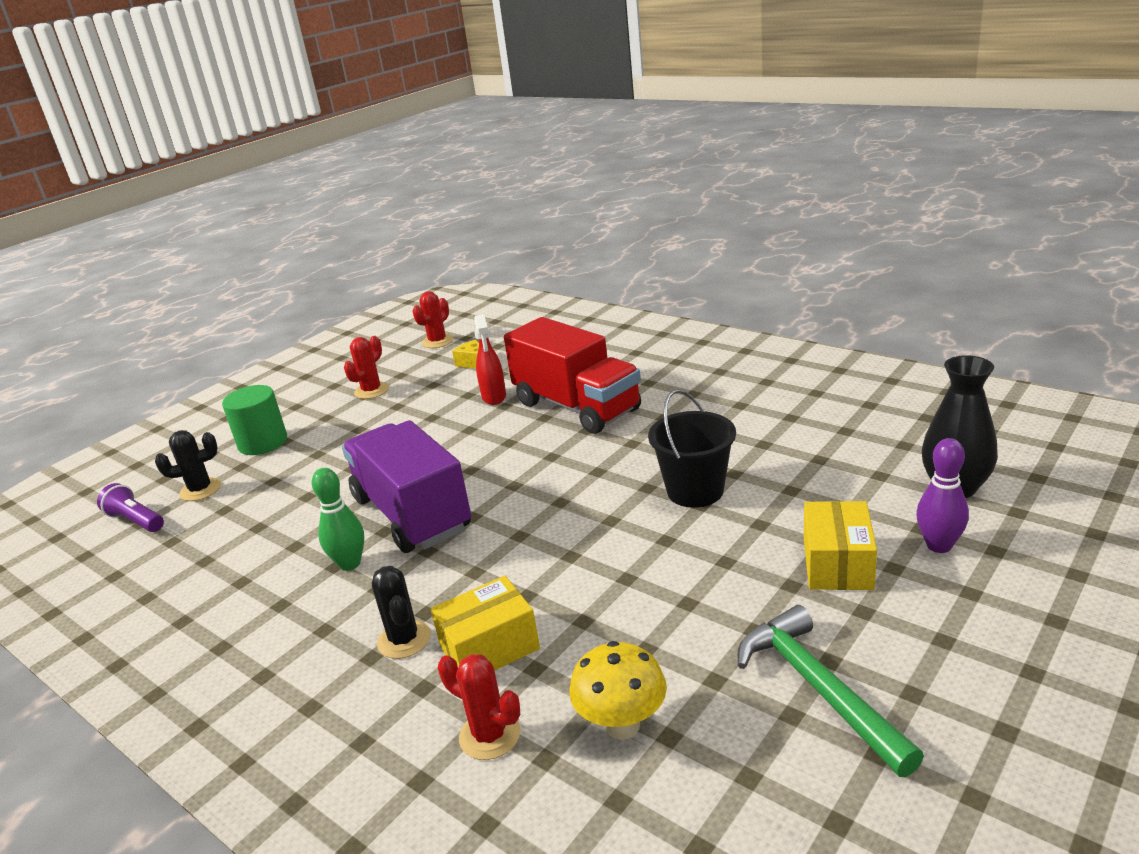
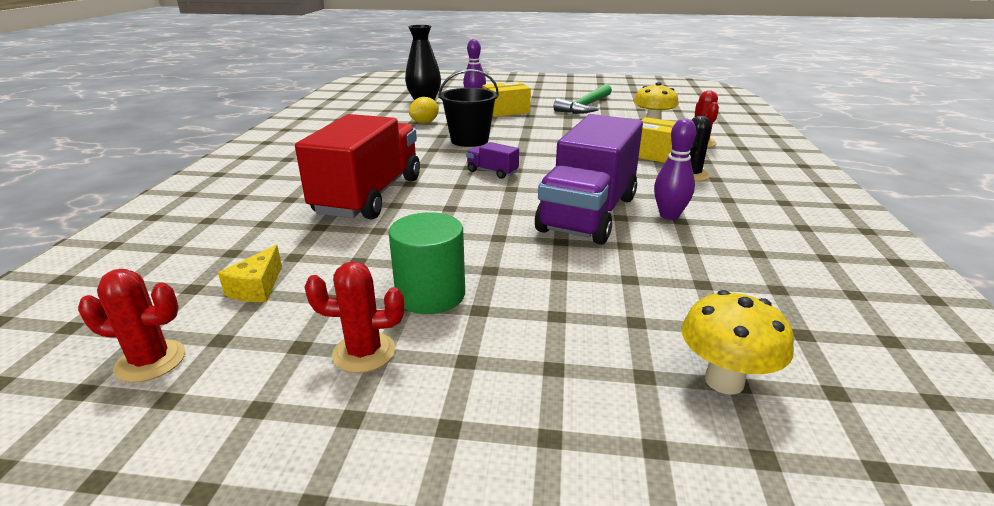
camera: 125 degrees left, 0 degrees up
purple flashlight [97,483,164,532] -> none
black cactus [155,430,221,501] -> yellow mushroom [681,290,794,395]
green cylinder [222,385,287,455] -> green cylinder moved to [388,212,465,314]
green bowling pin [312,468,364,571] -> purple bowling pin [654,118,696,220]
red spray bottle [474,314,506,405] -> none
none -> yellow lemon [409,97,439,124]
none -> purple truck [466,142,519,179]

